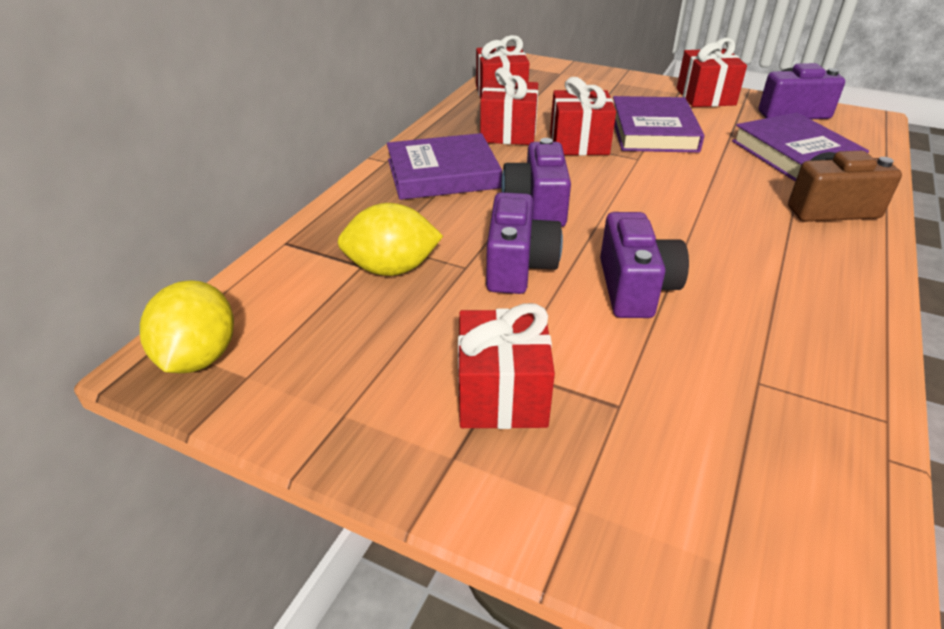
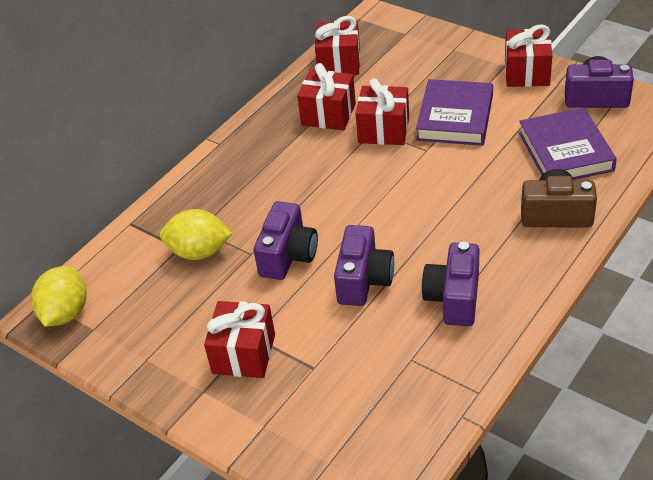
camera: 15 degrees right, 5 degrees up
purple book [387,133,502,200] -> none
purple camera [501,138,571,227] -> purple camera moved to [421,242,480,326]

